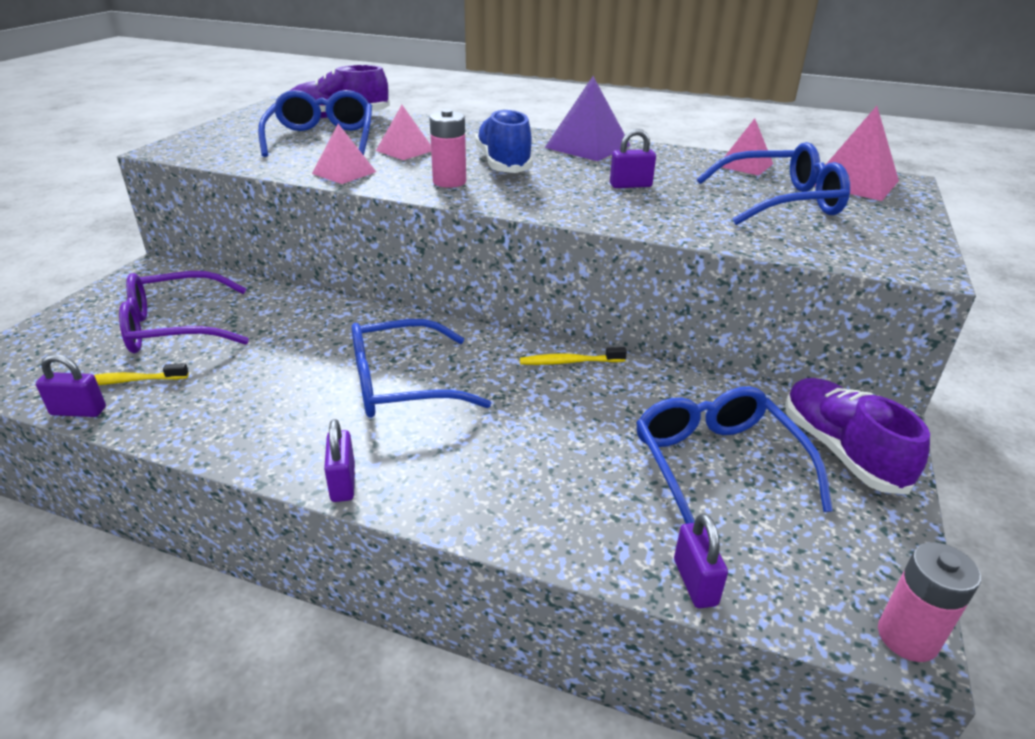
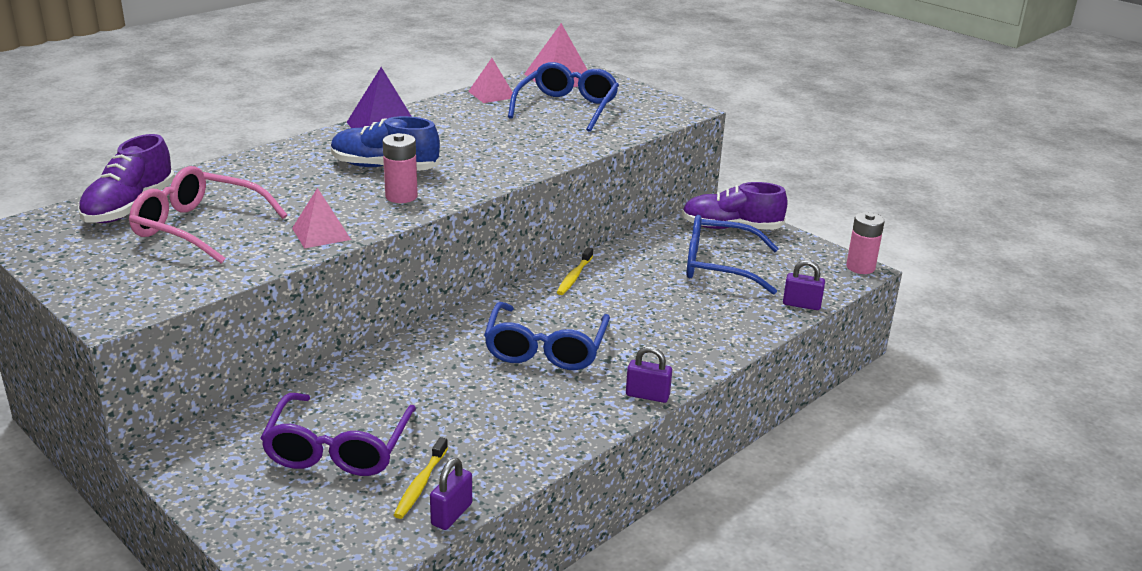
camera: 65 degrees left, 5 degrees down
blue glasses [258,90,372,157] -> pink glasses [129,166,287,264]
pink pyramid [376,105,431,160] -> none
purple padlock [610,129,656,188] -> none

